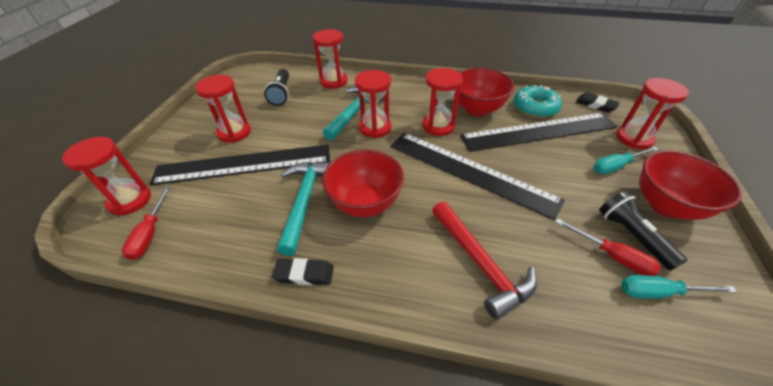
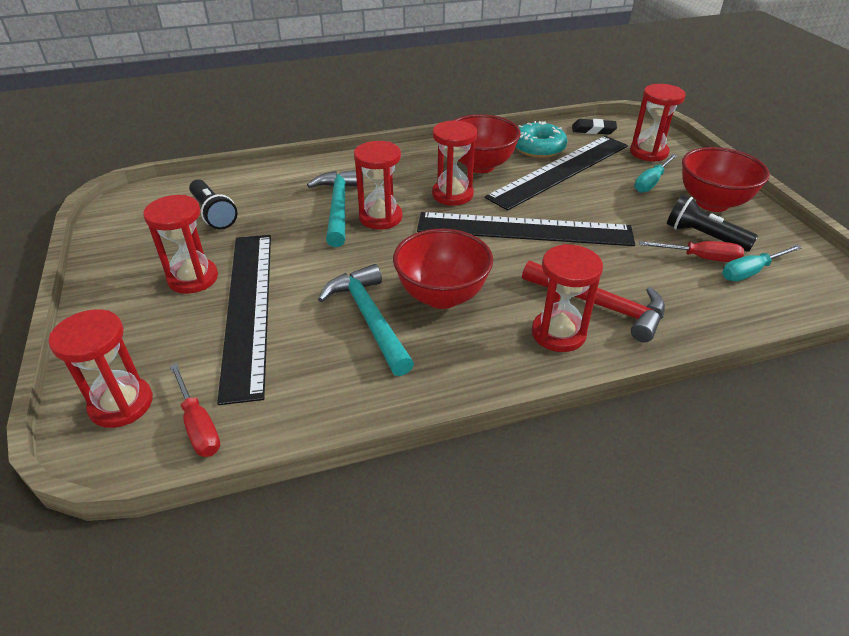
camera: 30 degrees left, 5 degrees down
black ruler [150,145,330,185] -> black ruler turned 60 degrees counterclockwise [217,235,271,405]
black eraser [272,258,334,285] -> none
red hourglass [312,29,348,89] -> red hourglass moved to [532,244,603,352]

